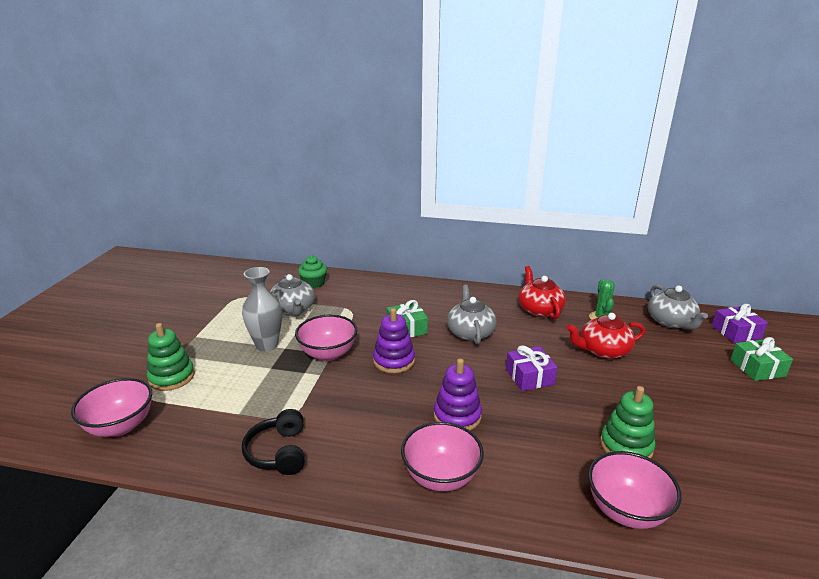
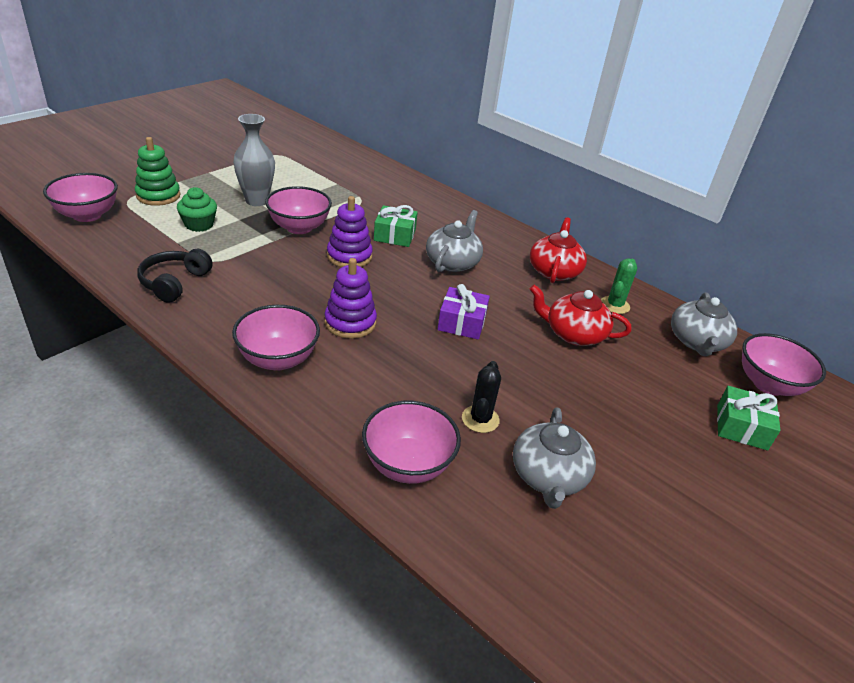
camera: 25 degrees right, 10 degrees up
grey teapot [270,274,315,316] -> grey teapot moved to [513,407,596,509]
green cupcake [298,255,327,288] -> green cupcake moved to [177,187,217,232]
green stacking toy [600,386,656,459] -> black cactus [462,361,501,433]
purple gift [712,304,768,343] -> pink bowl [742,333,826,396]

